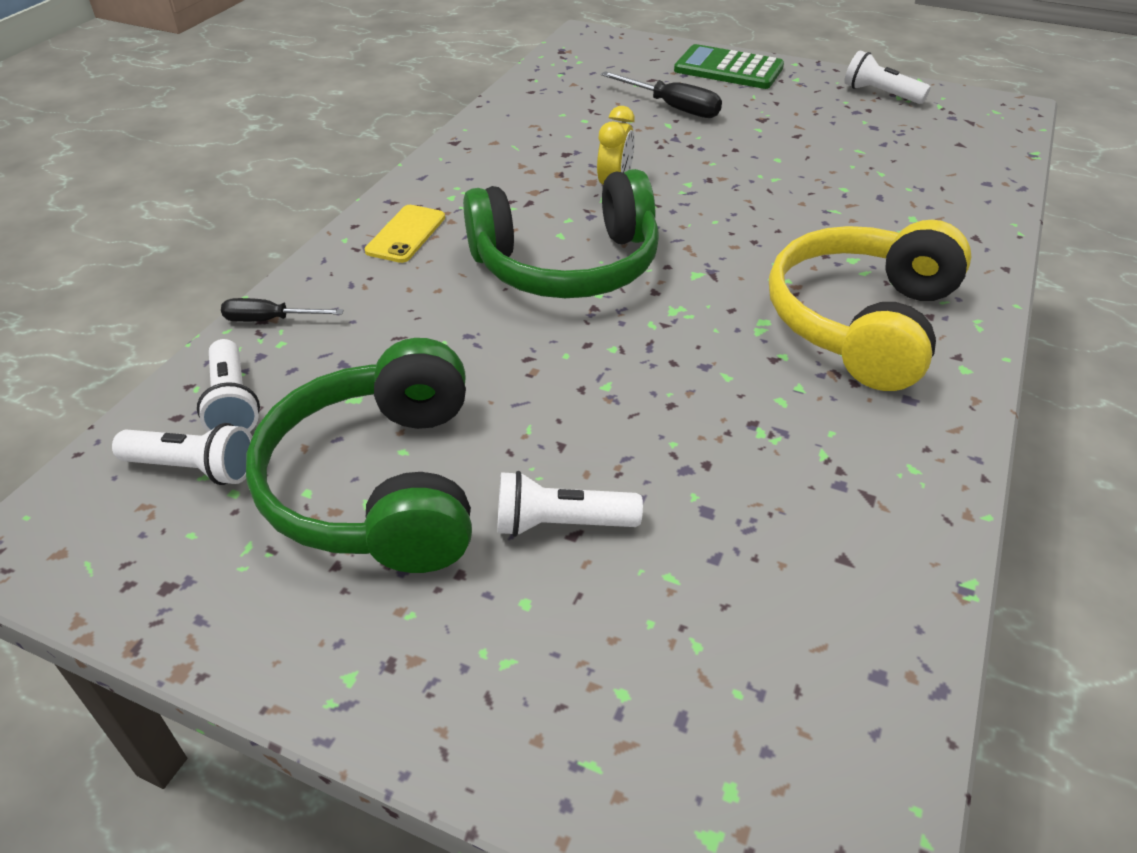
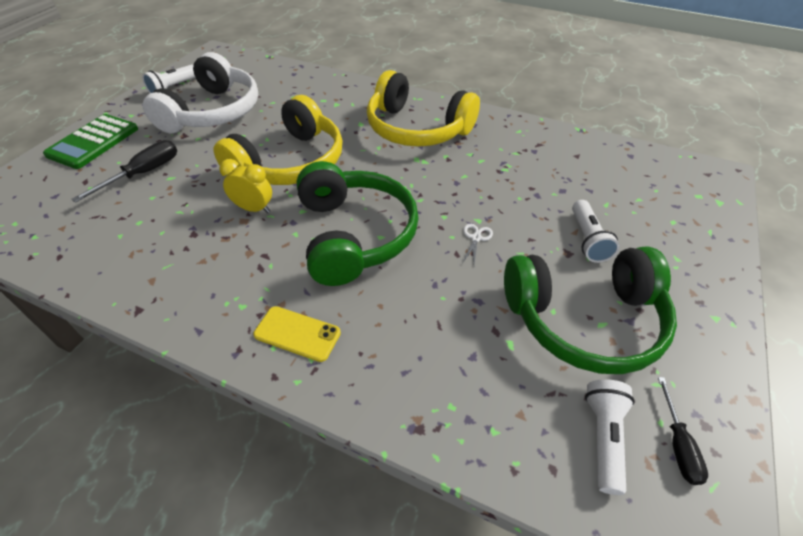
camera: 90 degrees left, 5 degrees up
white flashlight [197,339,260,432] -> none
black screwdriver [221,298,344,322] -> black screwdriver moved to [658,377,708,485]
none -> white headphones [142,52,258,134]
none -> yellow headphones [214,95,343,185]
none -> white scissors [462,224,493,264]

